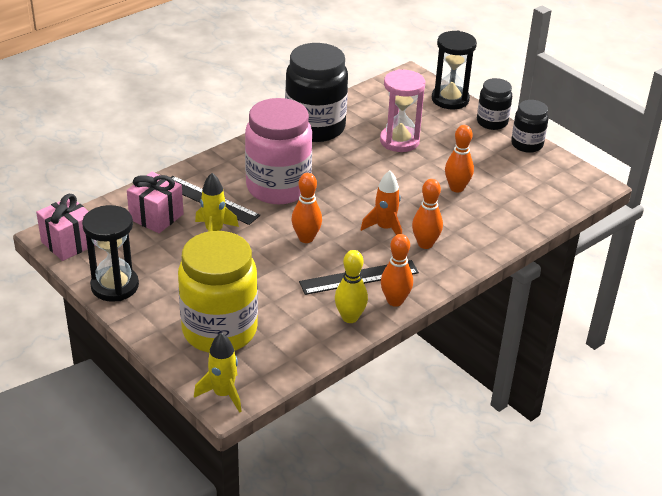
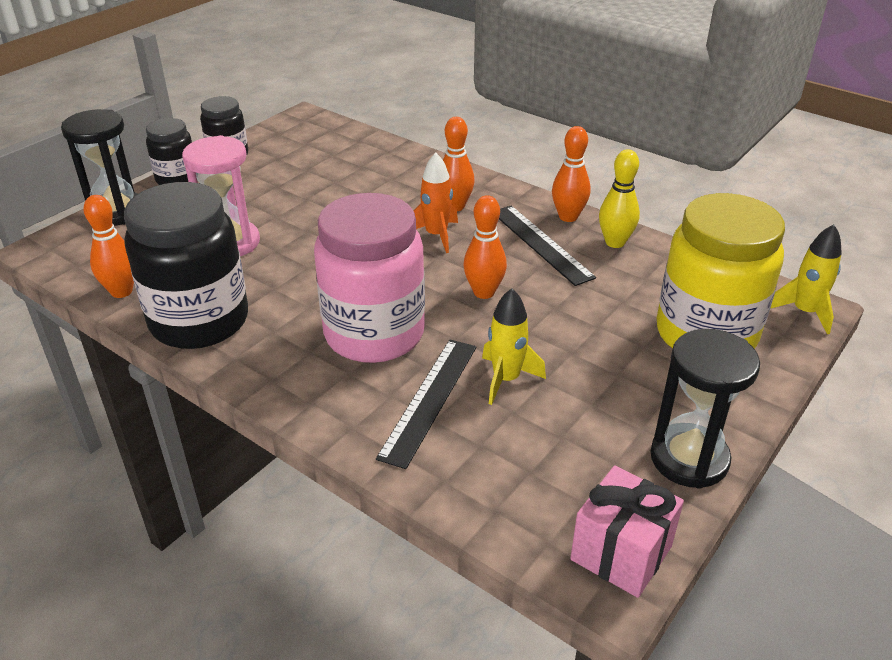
camera: 100 degrees left, 0 degrees up
pink gift [127,172,184,233] -> none
orange bowling pin [445,125,474,193] -> orange bowling pin moved to [83,195,134,298]

